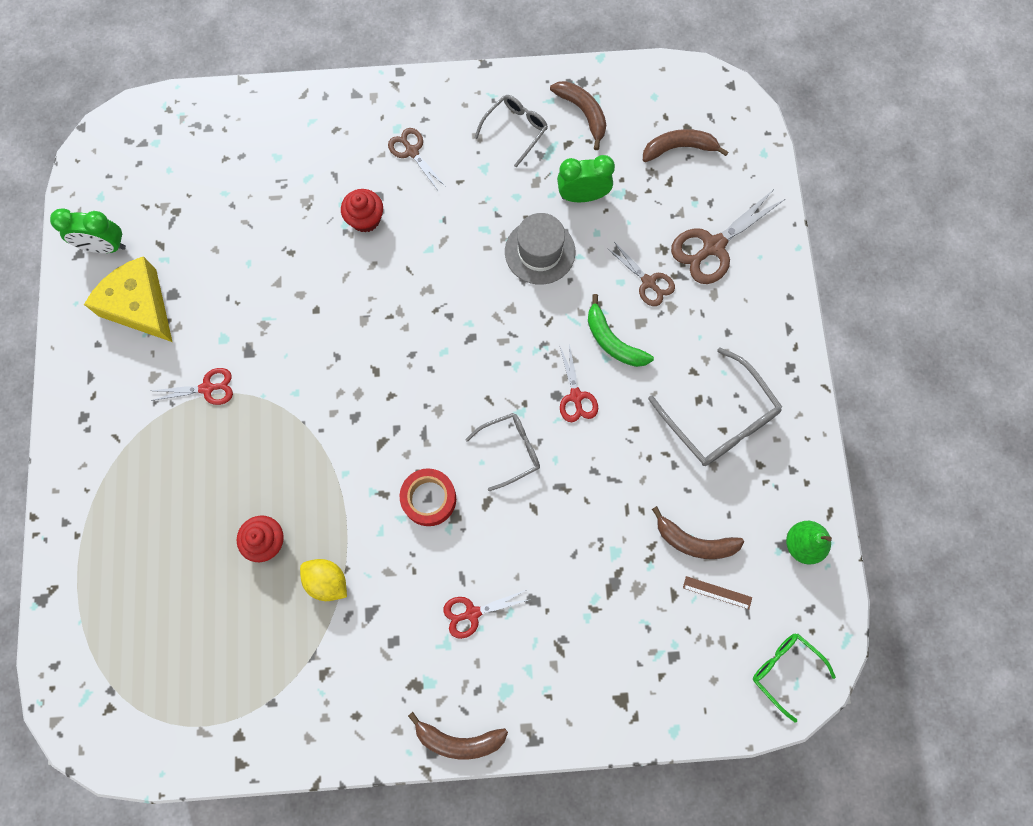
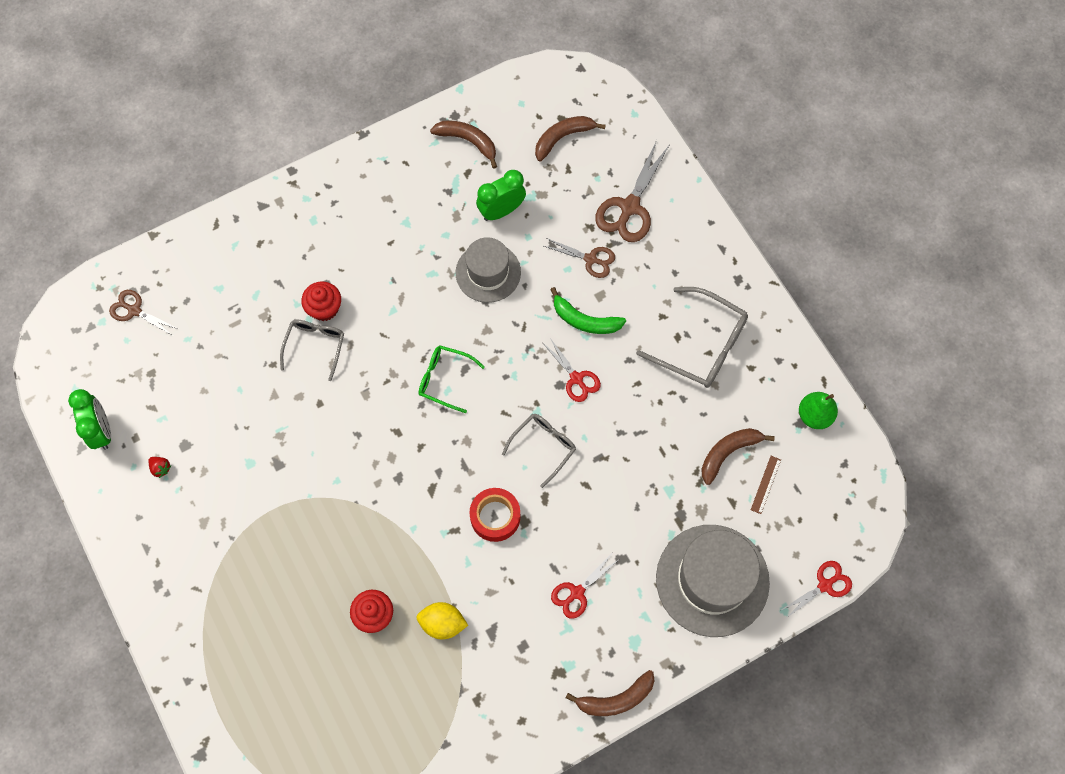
camera: 25 degrees left, 5 degrees down
green clock [50,208,126,253] -> green clock turned 90 degrees counterclockwise [68,389,111,450]
yellow cheese [84,256,172,342] -> red strawberry [148,457,171,478]
red scissors [151,368,233,405] -> red scissors moved to [781,561,852,617]
brown scissors [388,128,446,190] -> brown scissors moved to [109,290,178,336]
grey glasses [474,95,548,167] -> grey glasses moved to [280,320,344,381]
brown banana [652,506,744,559] -> brown banana turned 150 degrees clockwise [701,428,775,485]
brown ruler [683,576,752,609] -> brown ruler turned 60 degrees counterclockwise [751,456,781,514]
green glasses [753,634,836,723] -> green glasses moved to [419,345,485,413]
none -> grey hat [656,525,770,637]

